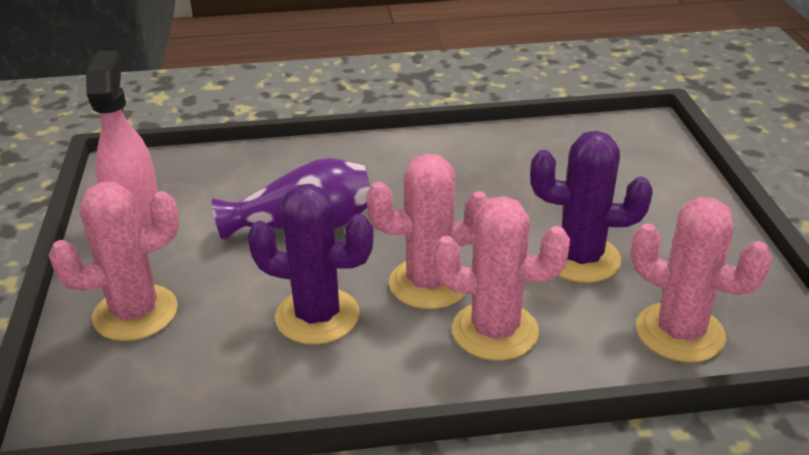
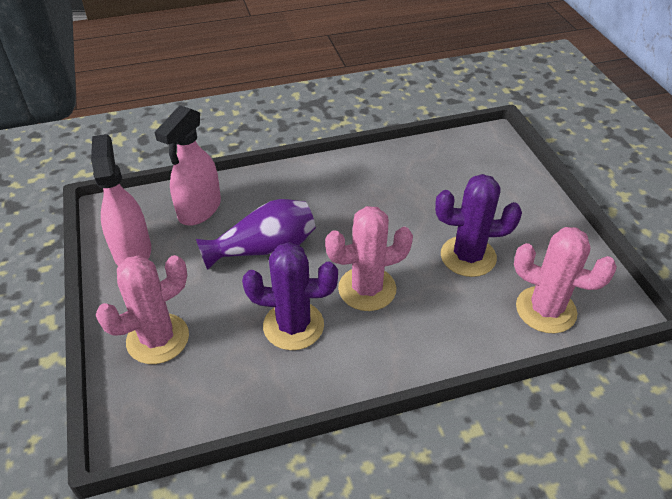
camera: 10 degrees left, 10 degrees up
pink cactus [433,196,570,361] -> none
none -> pink spray bottle [155,105,221,225]

